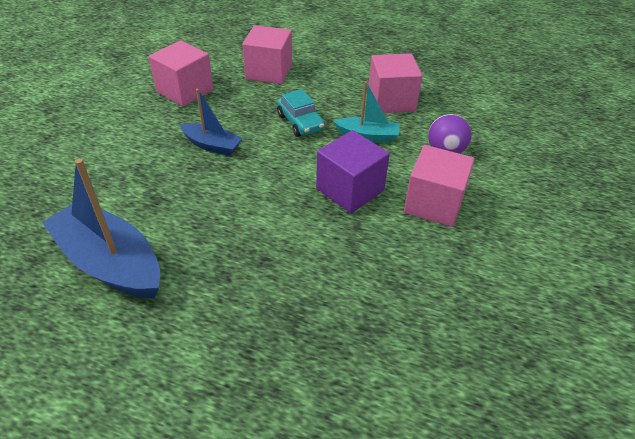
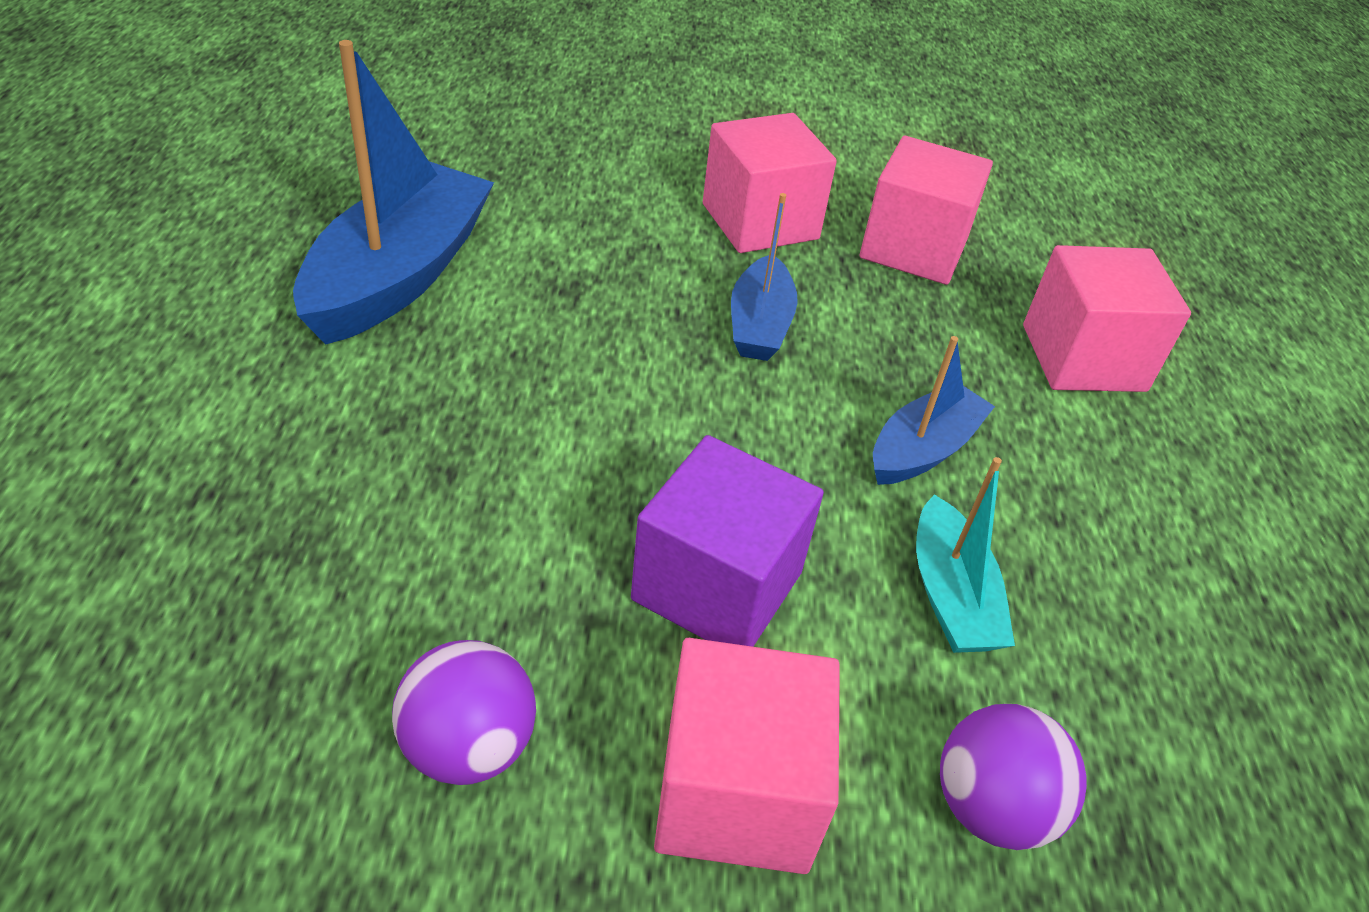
camera: 70 degrees right, 0 degrees up
turquoise car [277,89,325,137] -> blue boat [873,336,995,485]
pink cube [369,53,422,113] -> pink cube moved to [703,113,837,253]
none -> purple ball [392,640,536,785]

